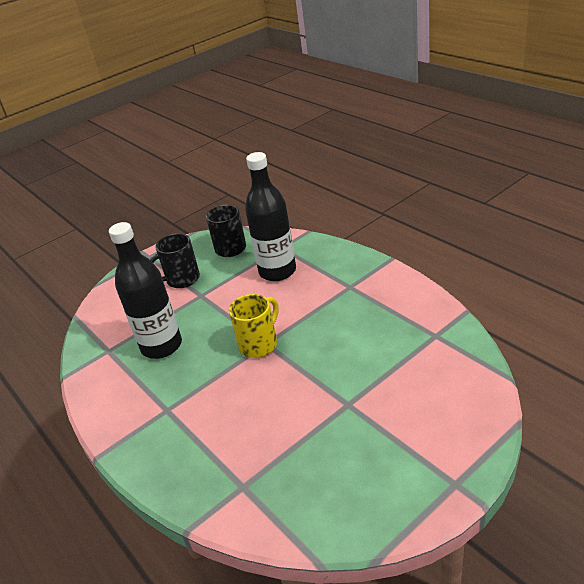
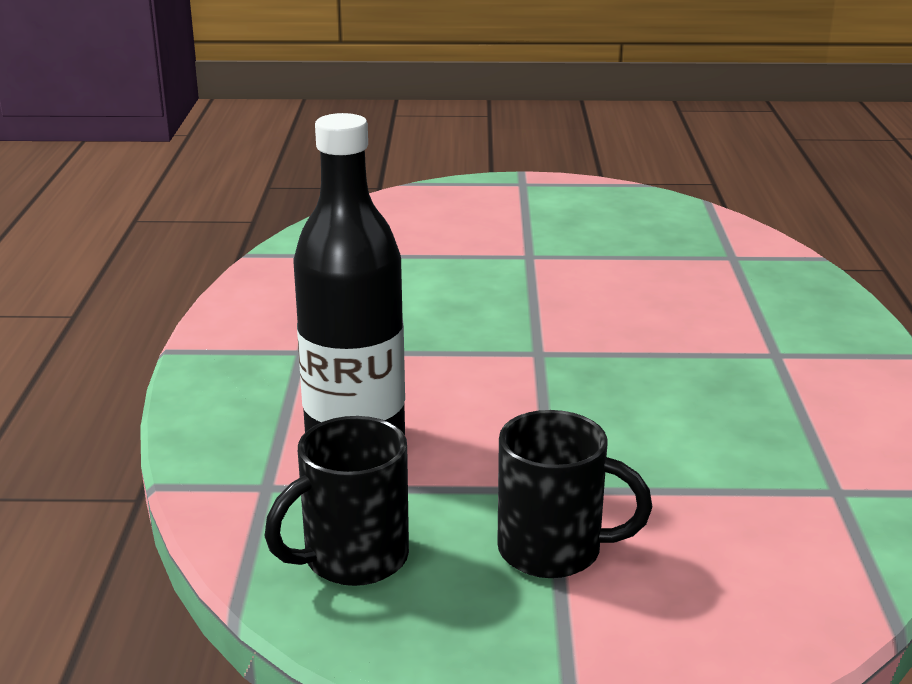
camera: 145 degrees left, 10 degrees down
black bottle [109,222,182,359] -> none
yellow mug [229,294,279,358] -> none

